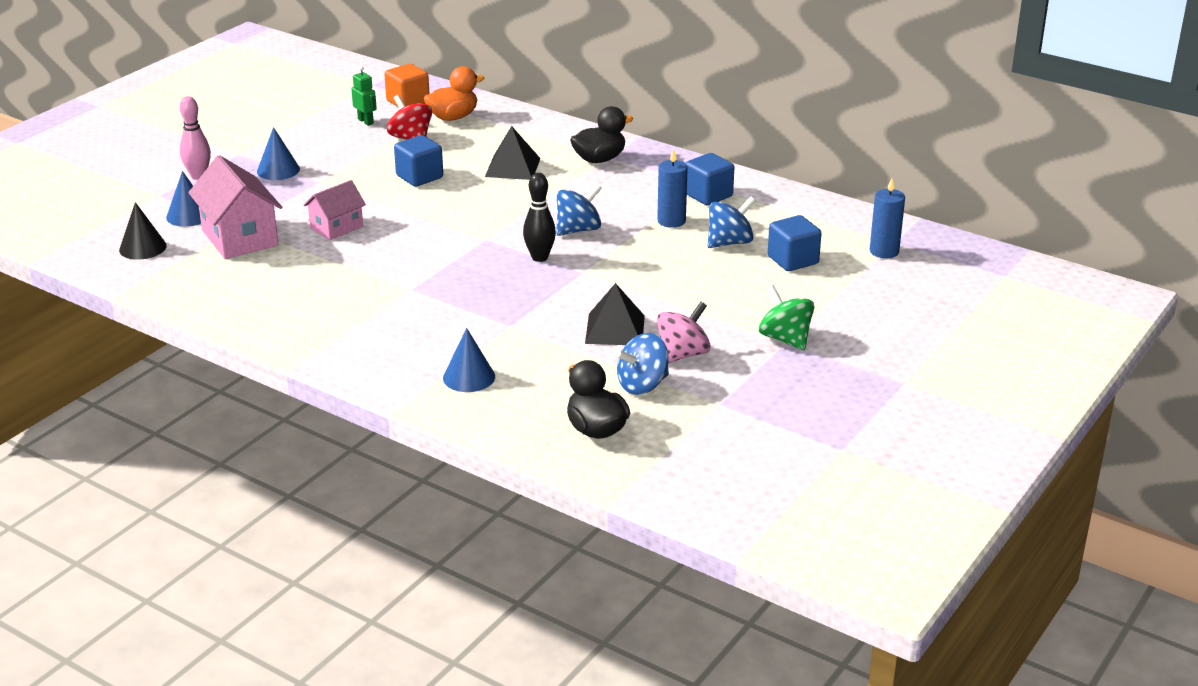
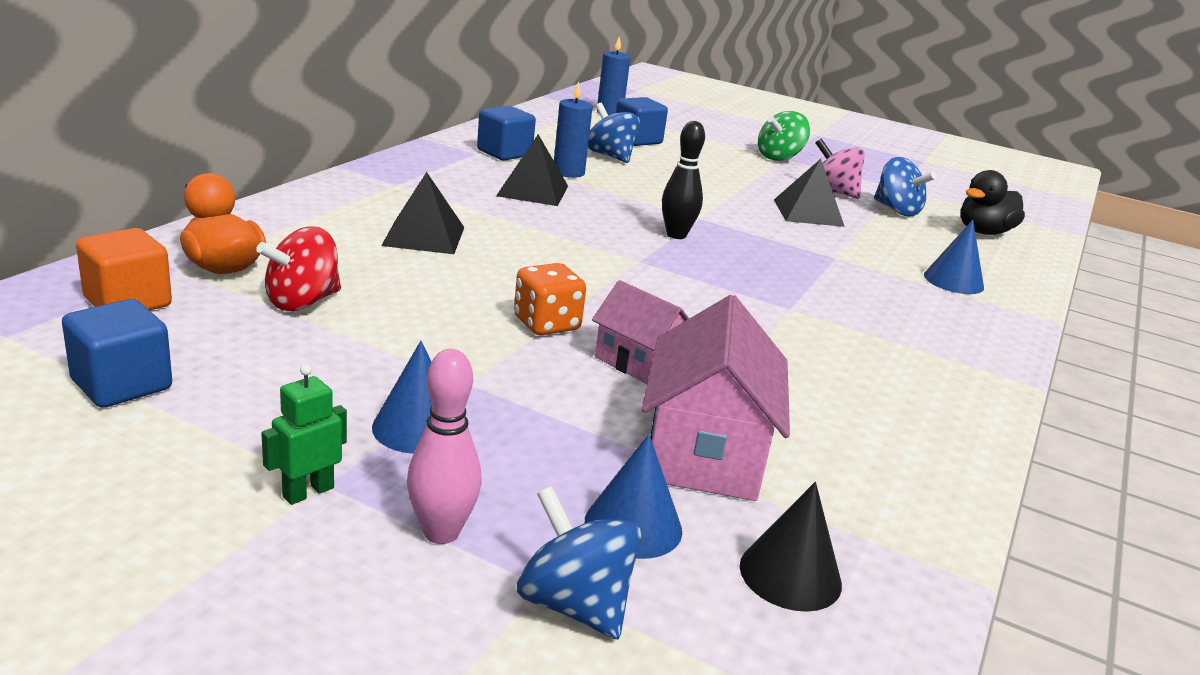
camera: 100 degrees left, 5 degrees down
pink house [188,155,282,259] -> pink house turned 45 degrees counterclockwise [642,295,790,501]
green robot [351,66,377,126] -> green robot moved to [261,364,347,505]
blue cube [394,135,443,186] -> blue cube moved to [62,299,172,408]
blue spinning top [556,184,602,236] -> blue spinning top moved to [517,486,641,639]
black duck [570,106,633,163] -> none
none -> black pyramid [496,134,568,206]
none -> orange dice [514,263,586,335]

